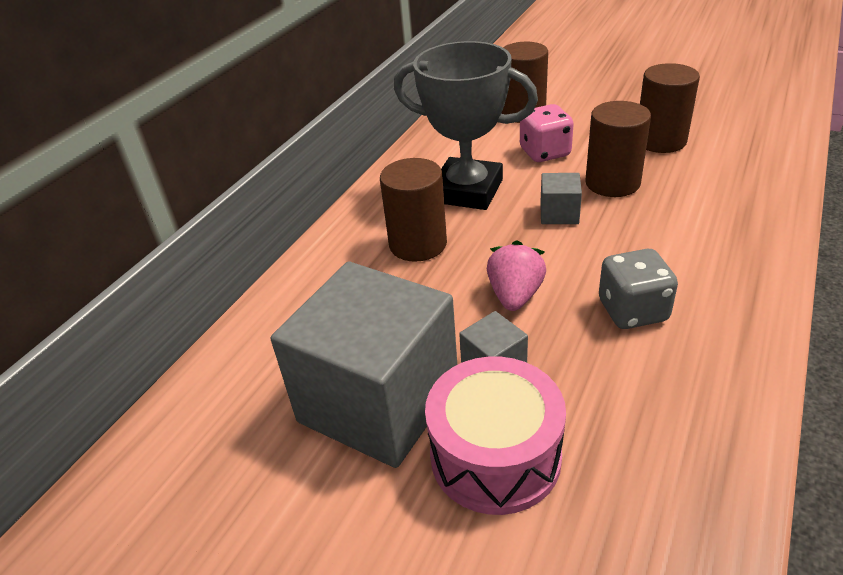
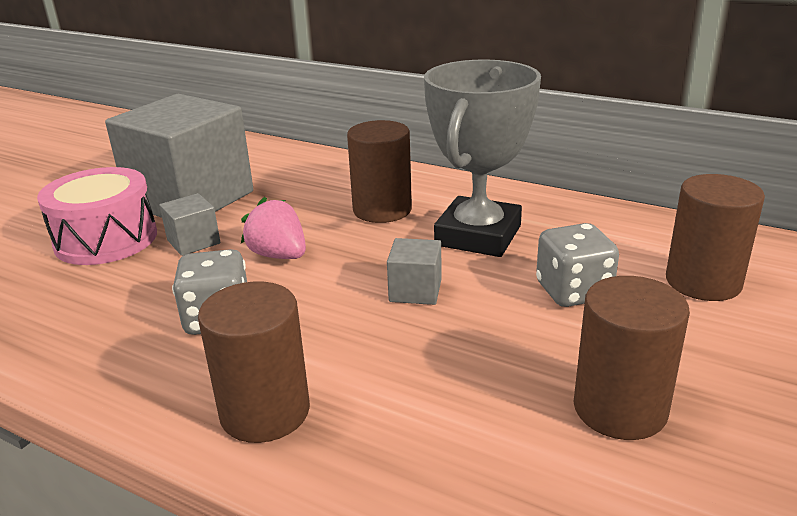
camera: 90 degrees right, 10 degrees down
pink strawberry [487,240,546,311] -> pink strawberry turned 150 degrees counterclockwise [241,197,306,259]
pink dice [520,104,574,162] -> grey dice [536,223,619,307]
brown cylinder [585,101,651,197] -> brown cylinder moved to [198,281,310,443]

